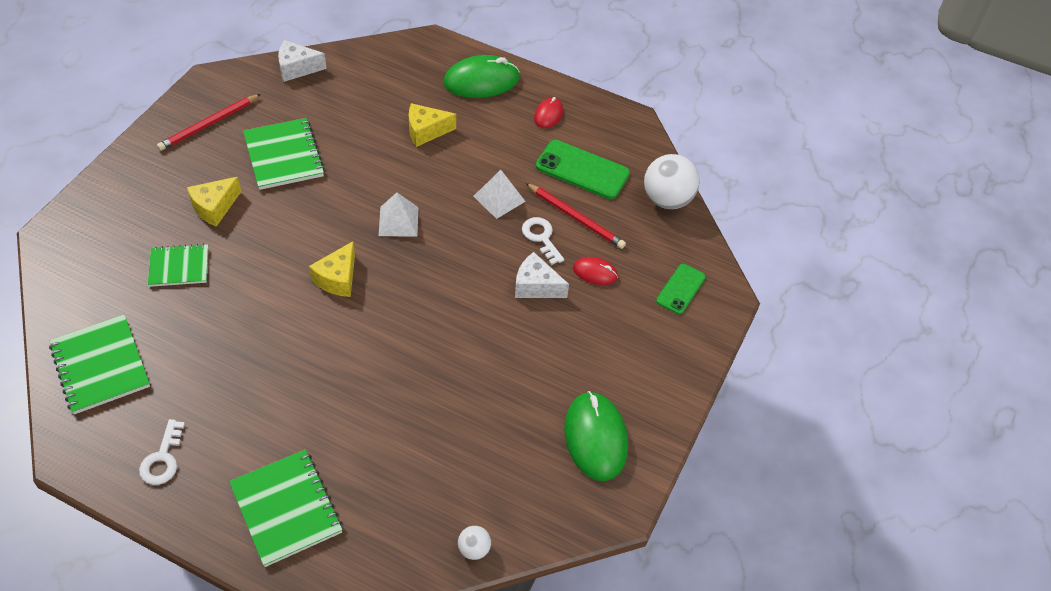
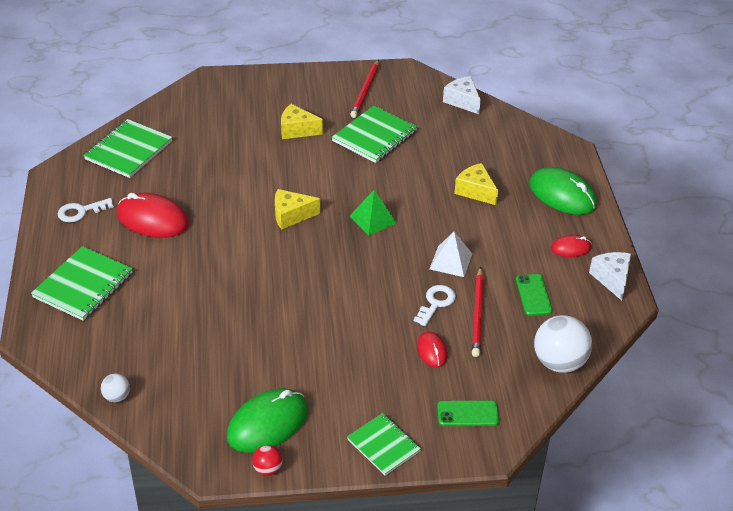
camera: 60 degrees right, 10 degrees down
green notebook [148,244,208,287] -> green notebook moved to [347,413,421,476]
red pencil [157,94,261,151] -> red pencil turned 90 degrees counterclockwise [350,60,379,118]
white pyramid [379,192,418,237] -> green pyramid [349,190,397,236]
white cheese [515,252,569,298] -> white cheese moved to [589,252,631,301]
green phone [536,140,630,199] -> green phone [516,274,553,316], size x0.61
none -> red mouse [117,193,189,238]
none -> red ball [252,445,283,476]

